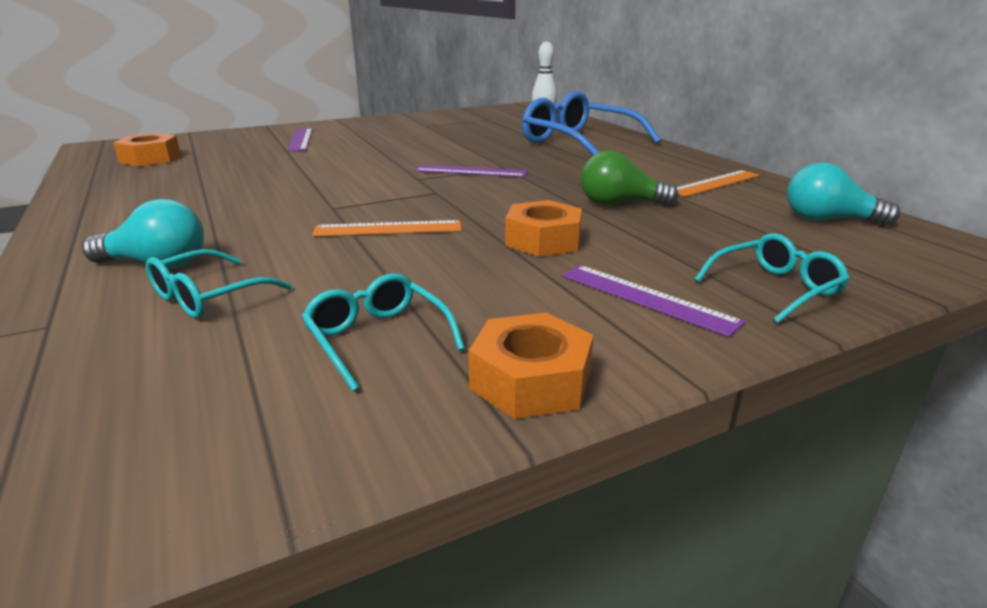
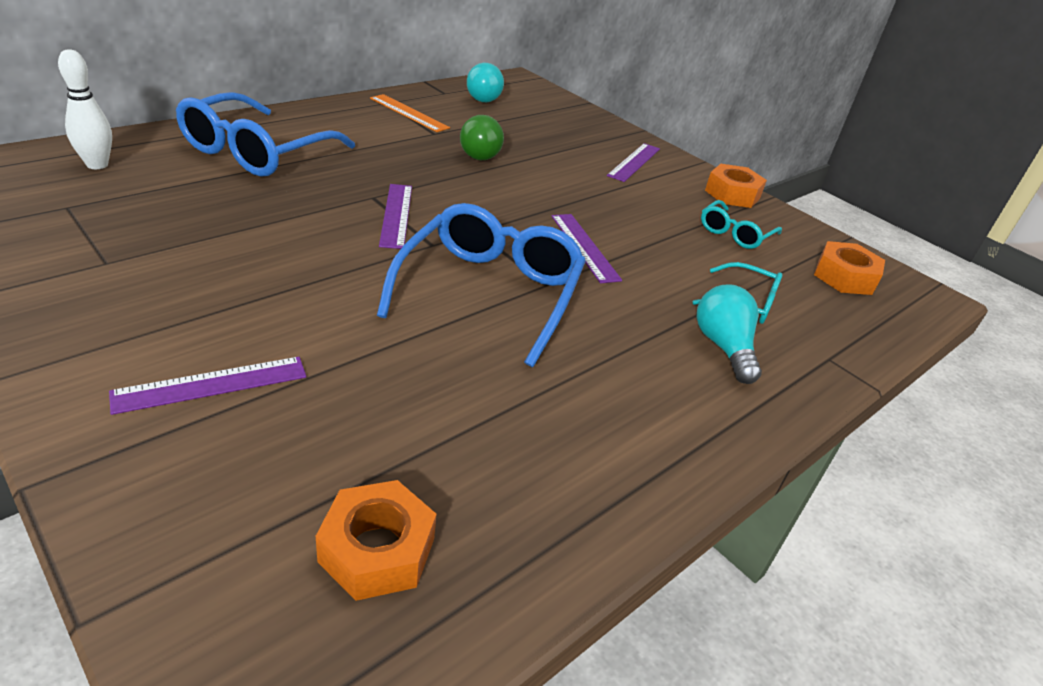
camera: 110 degrees left, 10 degrees up
orange ruler [312,220,462,237] -> purple ruler [552,214,622,283]
orange nut [505,200,582,257] -> orange nut moved to [814,241,885,295]
turquoise glasses [694,233,850,323] -> none
none -> blue glasses [377,203,586,367]

